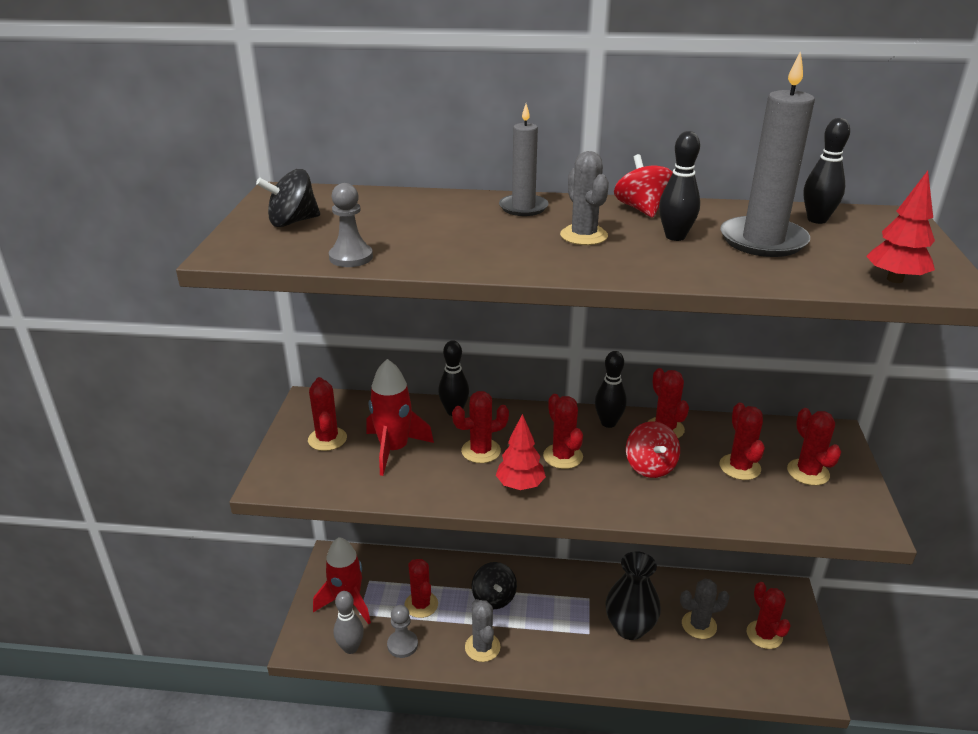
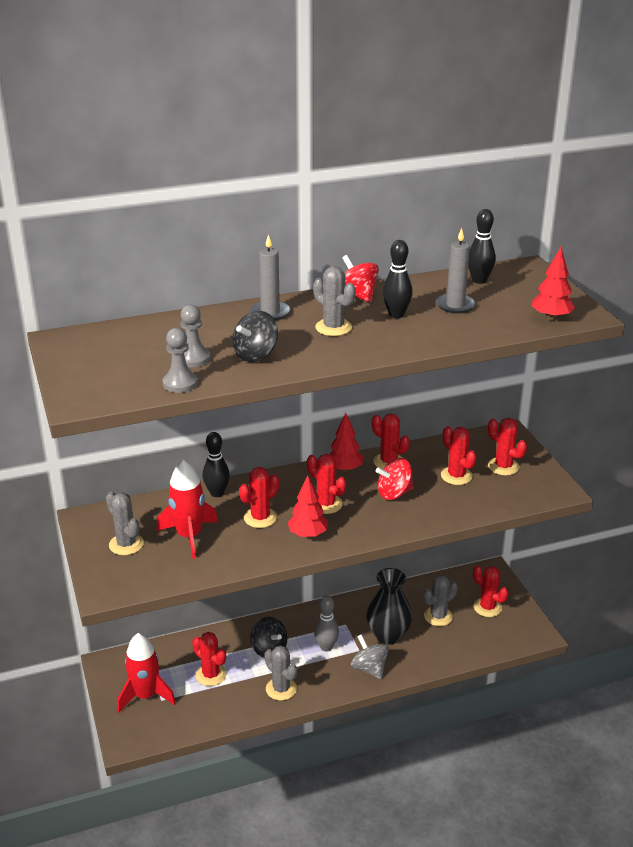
camera: 25 degrees left, 0 degrees up
black spinning top [256,169,320,227] -> black spinning top moved to [233,311,278,362]
red cactus [308,377,347,451] -> grey cactus [106,492,144,555]
grey bowling pin [334,591,364,654] -> grey bowling pin moved to [314,596,339,651]
grey pawn [387,605,418,658] -> grey pawn moved to [180,305,210,367]
black bowling pin [595,351,627,428] -> red tree [330,413,363,472]
red spinning top [626,422,680,478] -> red spinning top turned 105 degrees clockwise [376,458,413,500]
grey candle [720,51,815,257] -> grey candle [436,228,476,314], size x0.62
none -> grey spinning top [351,634,389,679]

